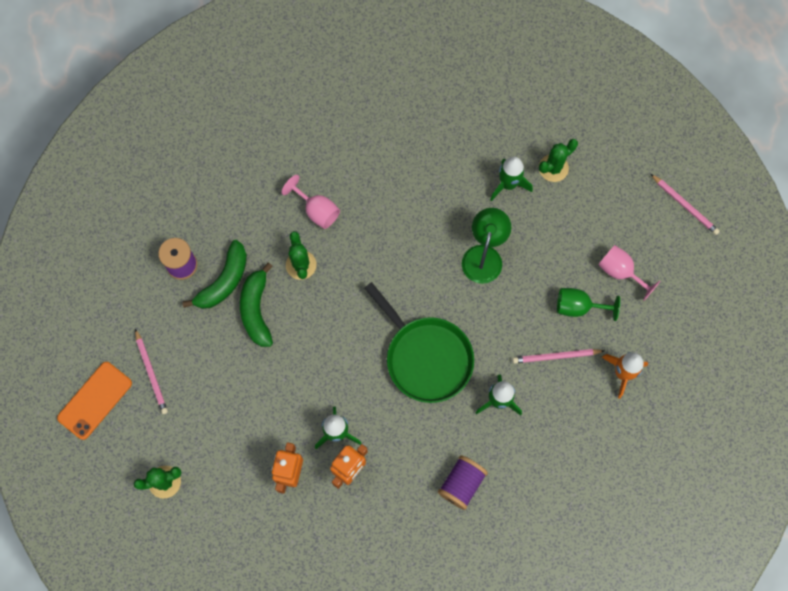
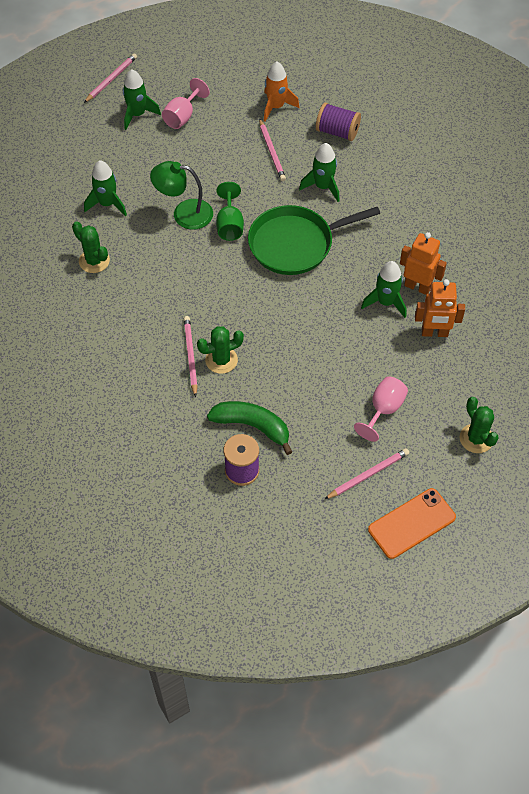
camera: 100 degrees left, 15 degrees down
orange phone [57,362,132,440] -> orange phone turned 60 degrees counterclockwise [368,488,456,559]
green banana [240,263,273,347] -> none
pink goblet [282,175,340,229] -> pink goblet moved to [354,376,408,442]
green pan [364,282,474,403] -> green pan turned 150 degrees counterclockwise [248,205,380,275]
purple spool [438,455,488,510] -> purple spool moved to [316,103,361,141]
green cactus [539,139,578,182] -> green cactus moved to [72,221,110,273]
green goblet [557,288,620,321] -> green goblet moved to [216,182,244,241]
none -> green rocket [123,69,161,130]
none -> pink pencil [184,316,198,397]

